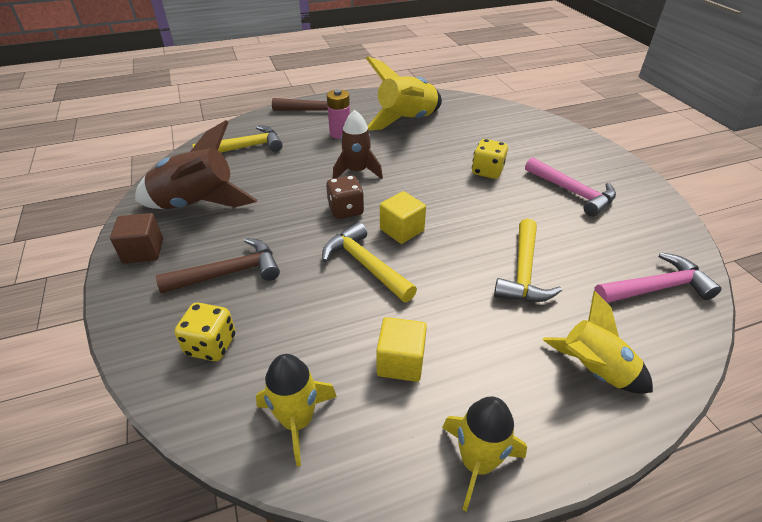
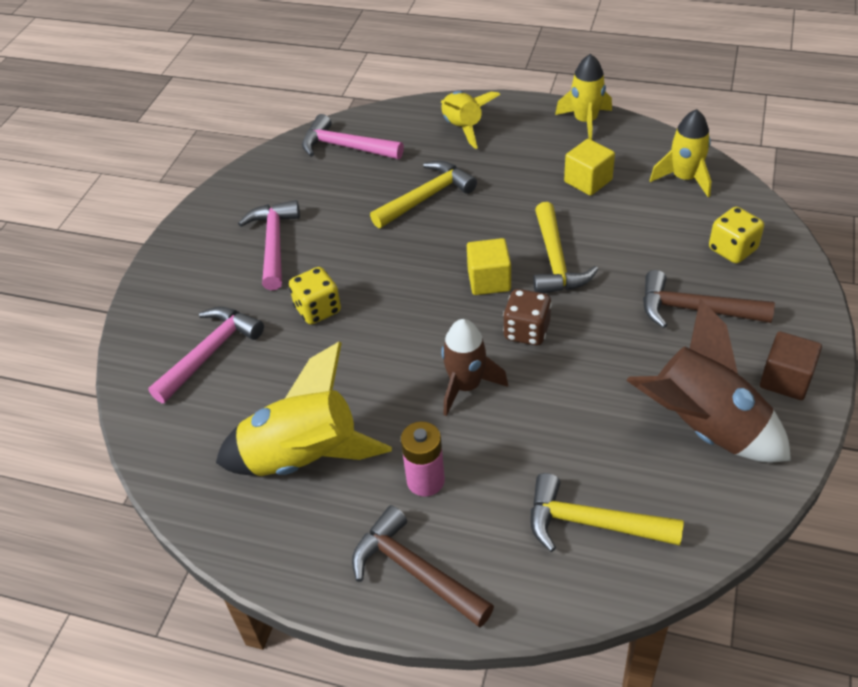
camera: 140 degrees left, 5 degrees up
none -> pink hammer [148,307,264,403]

